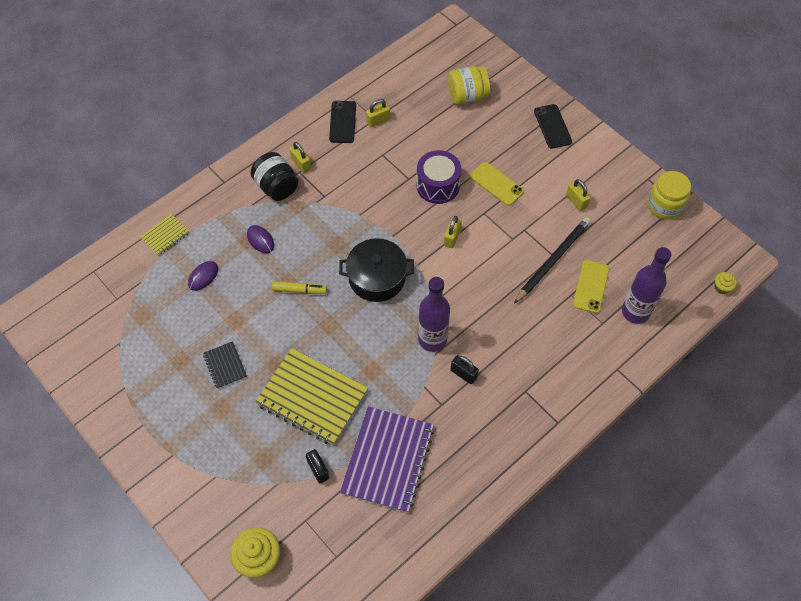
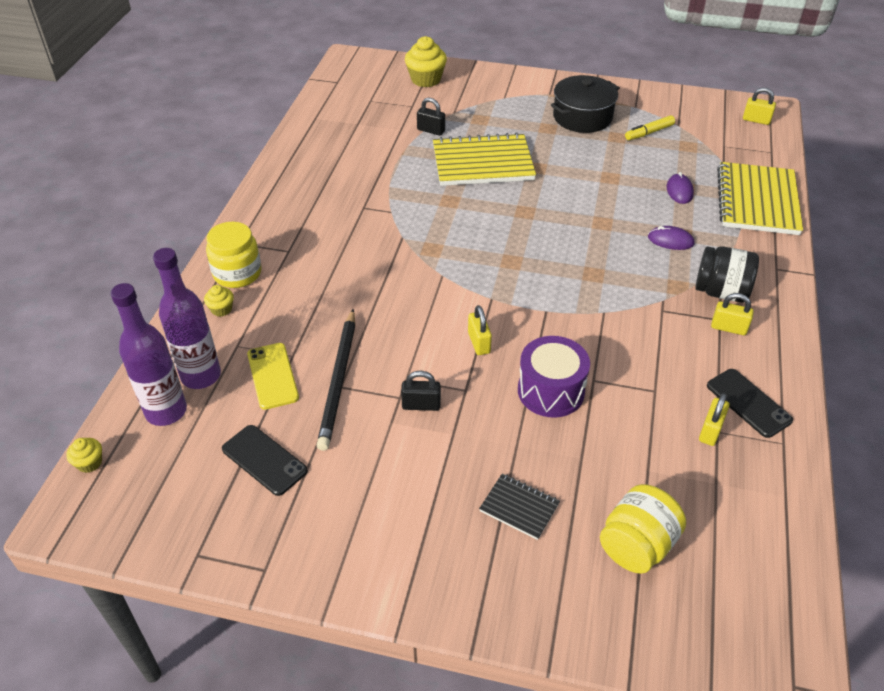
camera: 145 degrees right, 15 degrees down
yellow notebook [140,214,189,256] -> yellow notebook [717,162,803,235], size x2.10
black notebook [203,341,247,389] -> black notebook moved to [479,473,560,540]
yellow marker [272,281,327,294] -> yellow marker moved to [625,115,675,140]
black pot [339,238,414,302] -> black pot moved to [551,75,620,133]
purple notebook [340,406,434,513] -> none
purple bottle [418,277,450,352] -> purple bottle moved to [110,283,187,426]
black padlock [451,355,479,384] -> black padlock moved to [401,371,441,411]
yellow phone [470,162,524,206] -> none
black phone [534,104,572,149] -> black phone moved to [222,425,308,496]
yellow padlock [566,179,591,211] -> yellow padlock moved to [743,88,776,125]
yellow jar [648,171,691,220] -> yellow jar moved to [206,222,262,288]
none -> yellow cupcake [204,285,234,317]

